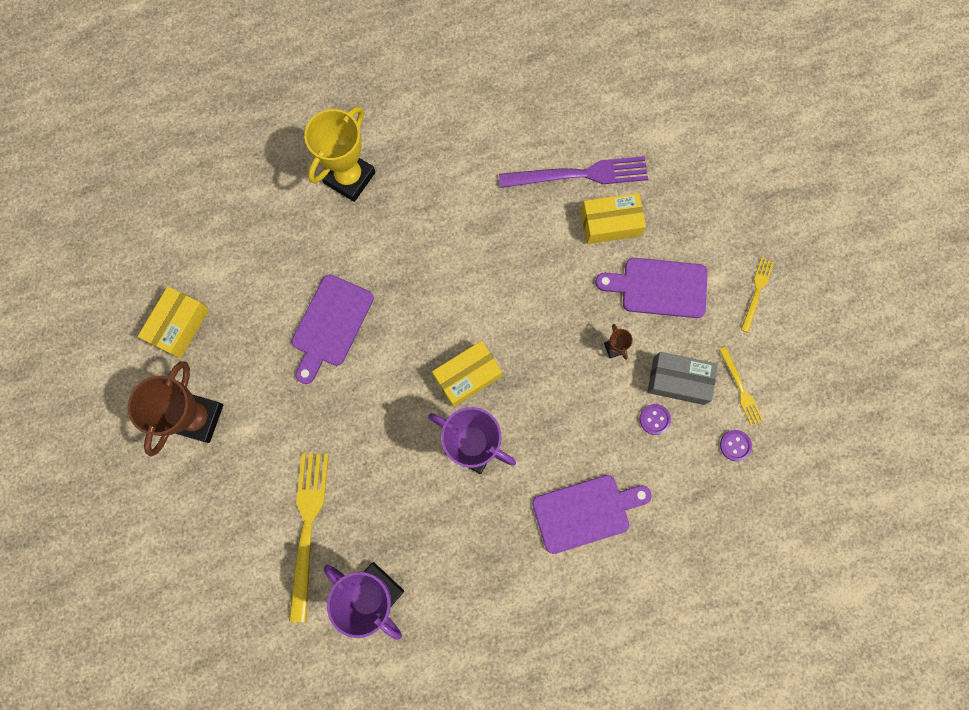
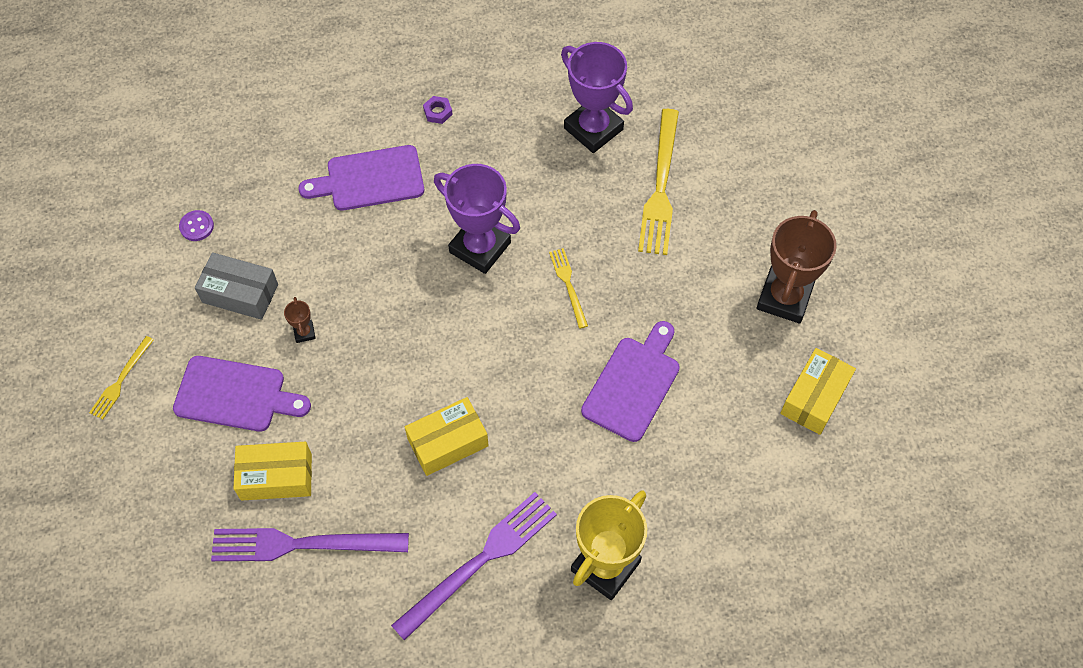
camera: 175 degrees left, 15 degrees down
yellow box [432,341,502,407] -> yellow box moved to [405,397,489,476]
purple button [640,404,671,435] -> none
yellow fork [719,347,763,425] -> yellow fork moved to [549,248,588,329]
none -> purple fork [391,492,557,641]
none -> purple nut [423,96,453,124]

